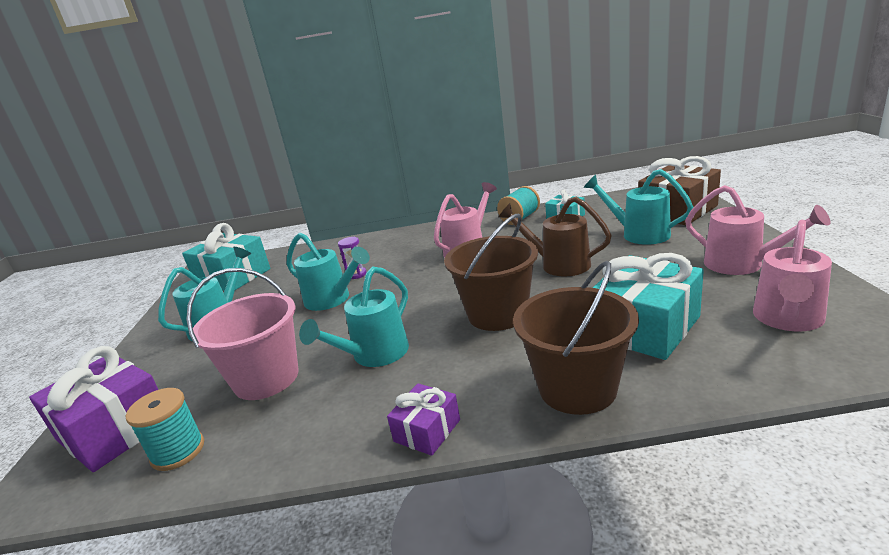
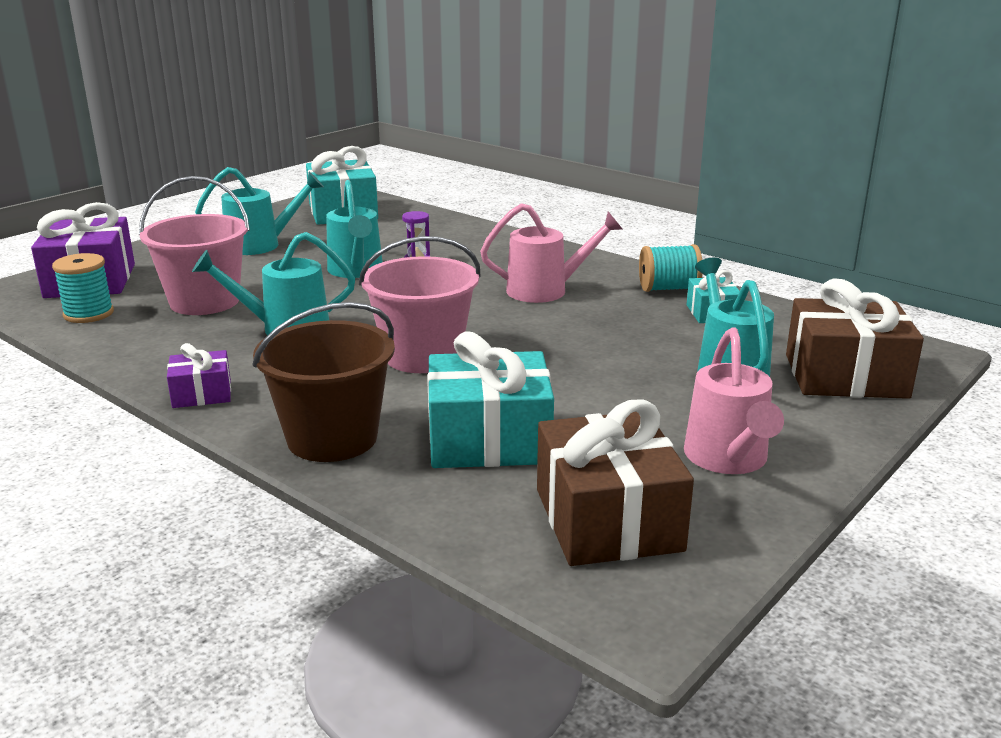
camera: 40 degrees right, 0 degrees up
brown bucket [444,214,538,331] -> pink bucket [359,236,481,373]
brown watering can [498,197,612,277] -> none
pink watering can [753,220,832,331] -> brown gift [537,400,694,566]

